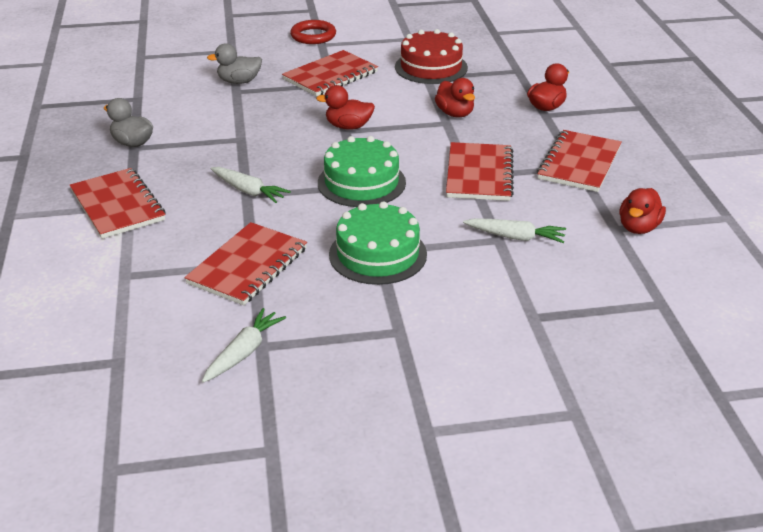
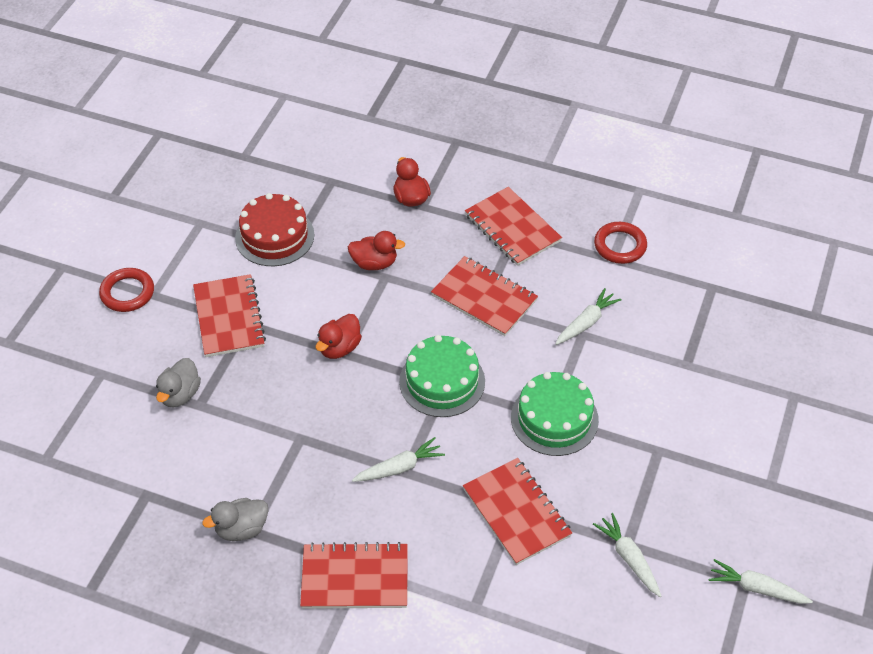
camera: 60 degrees left, 15 degrees up
red duck [619,188,666,234] -> red ring [594,222,647,264]
none -> white carrot [709,559,813,604]

